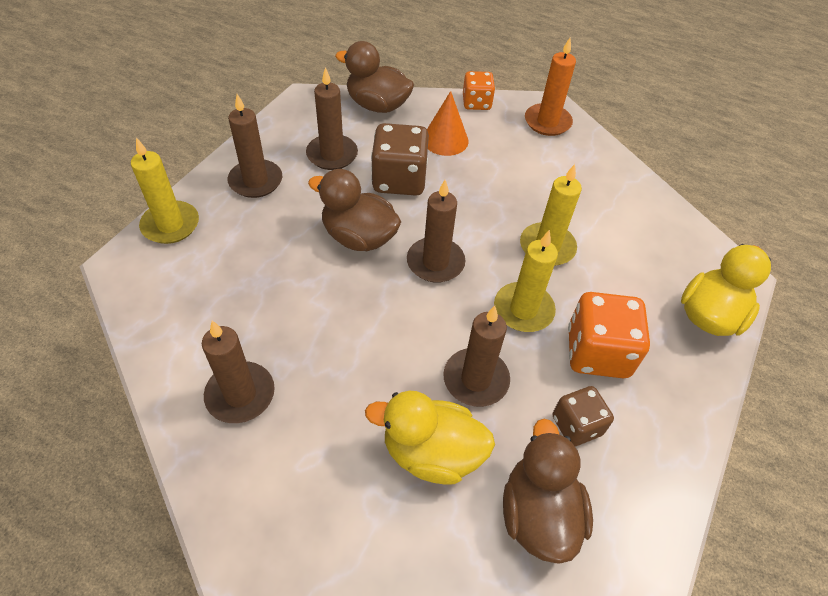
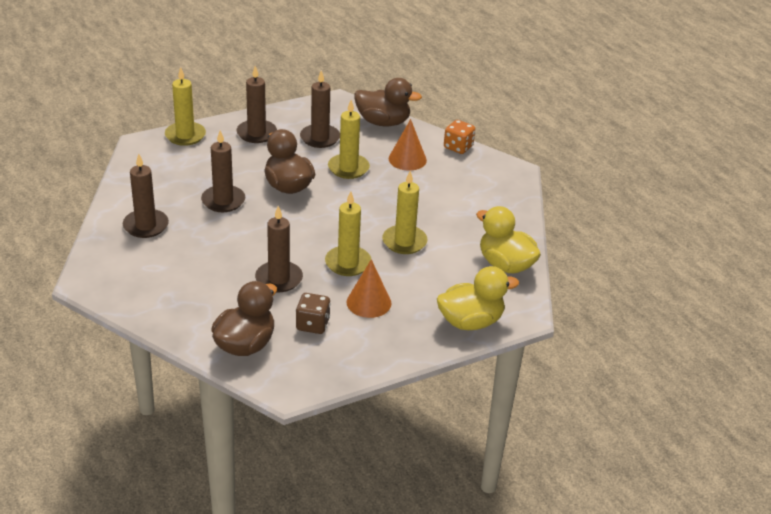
camera: 35 degrees right, 15 degrees down
brown duck [335,41,414,113] -> brown duck turned 135 degrees clockwise [354,78,422,126]
yellow duck [365,391,495,485] -> yellow duck moved to [476,206,541,274]
brown dice [371,123,429,196] -> yellow candle [328,100,370,179]
brown candle [407,180,466,283] -> brown candle moved to [201,130,245,212]
orange candle [525,38,576,136] -> none
orange dice [568,292,650,378] -> orange cone [347,259,391,318]

